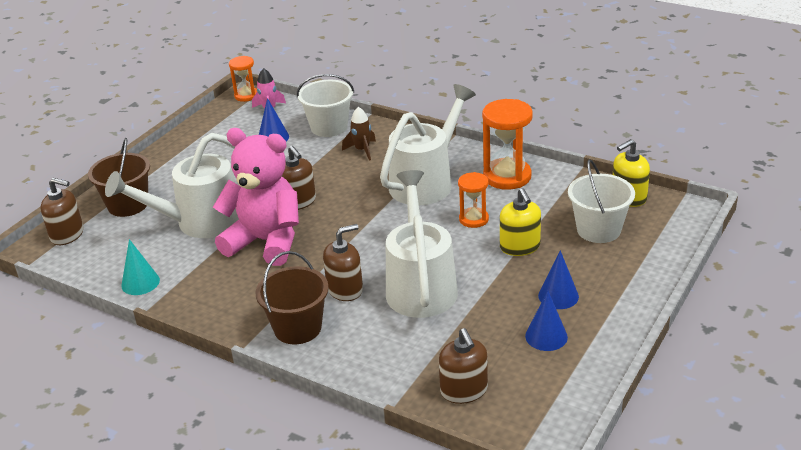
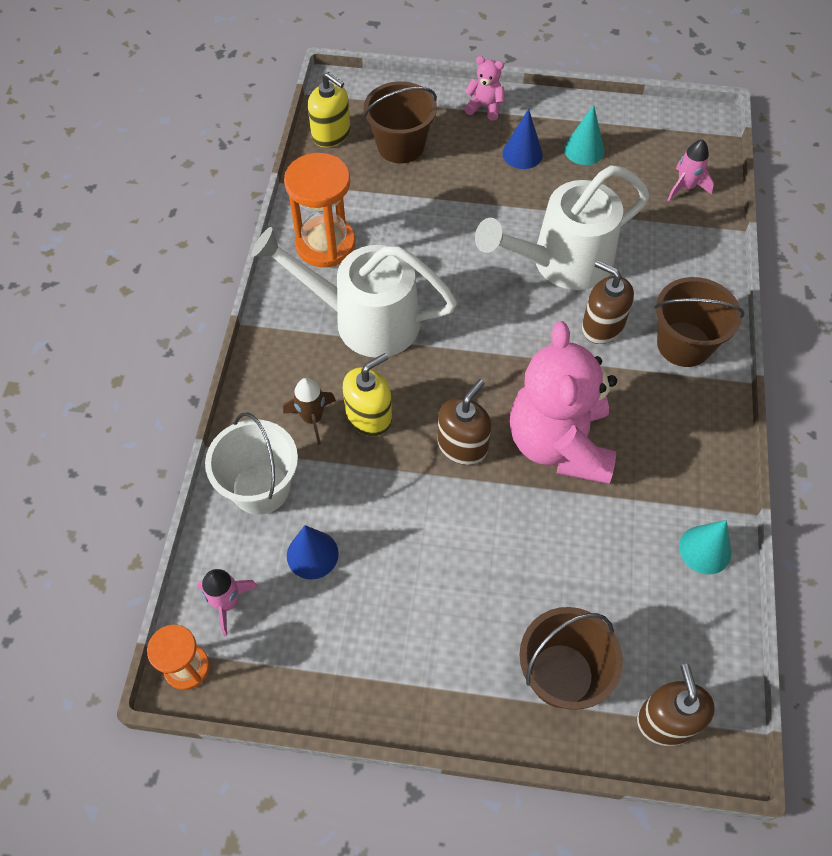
camera: 115 degrees left, 25 degrees up
white watering can [105,133,239,238] -> none
brown soap dispenser [439,328,488,404] -> pink rocket [668,139,714,201]
orange hourglass [458,172,489,228] -> none
yellow soap dispenser [500,188,541,256] -> yellow soap dispenser moved to [343,353,392,436]
blue cone [525,290,568,351] -> turquoise cone [564,105,604,165]
white bucket [568,159,635,243] -> brown bucket [364,81,437,163]
none -> pink teddy bear [464,56,505,121]

